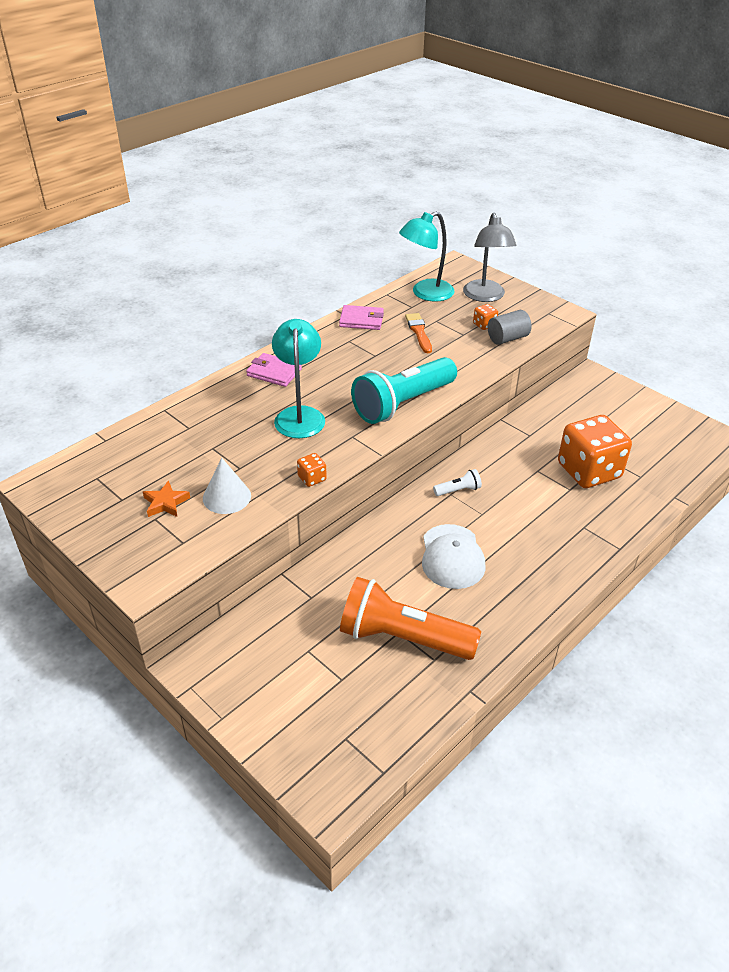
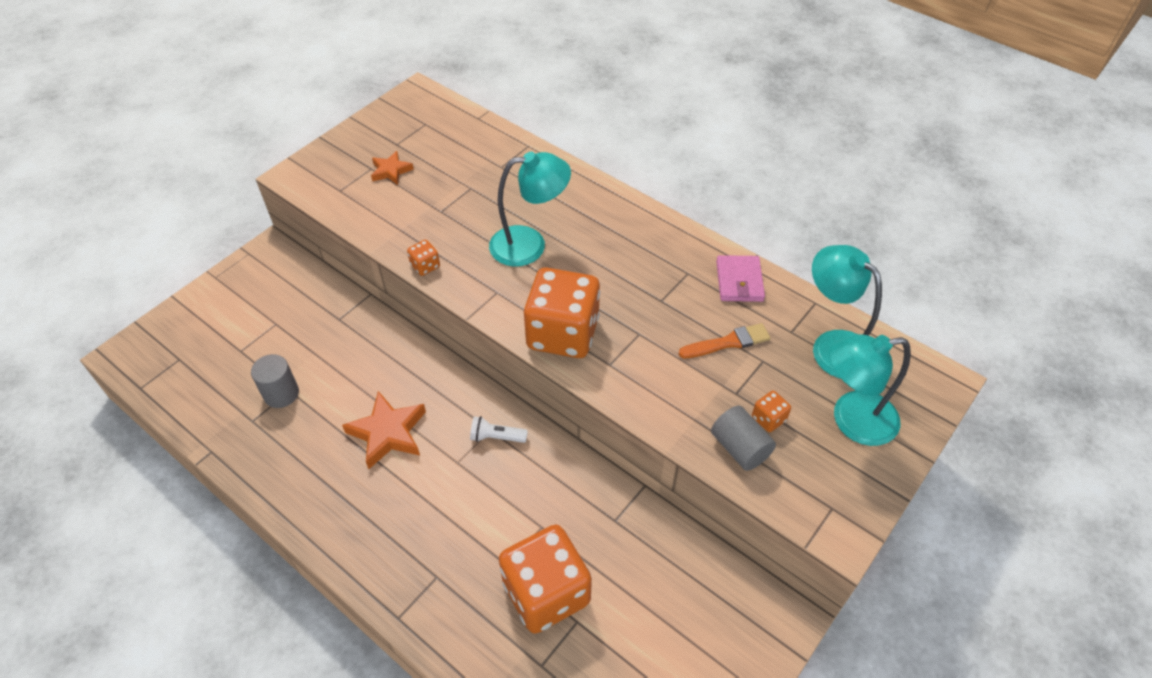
camera: 85 degrees right, 10 degrees up
white cone [203,458,251,514] -> none
pink wallet [246,353,302,387] -> none
orange flashlight [340,577,481,660] -> grey cylinder [251,354,299,408]
turquoise flashlight [351,357,457,424] -> orange dice [524,267,600,358]
white cap [422,524,486,589] -> orange star [342,391,426,469]
white flashlight [433,469,482,496] -> white flashlight turned 120 degrees clockwise [470,416,528,443]
grey lamp [463,213,516,302] -> turquoise lamp [829,334,911,446]

